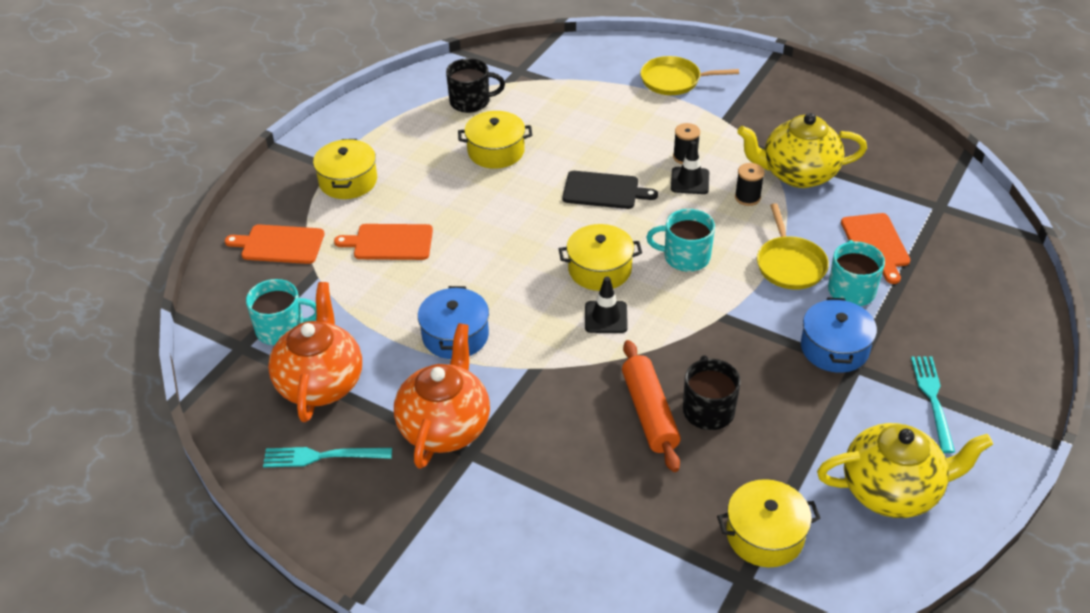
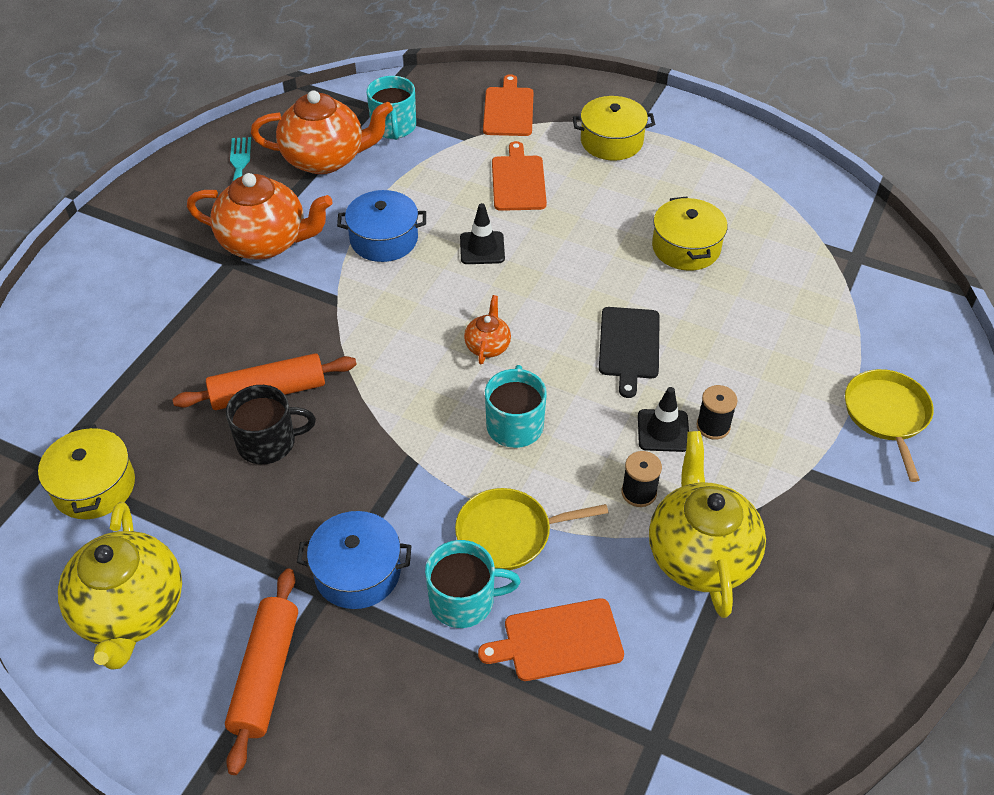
camera: 85 degrees right, 5 degrees up
black mug [446,58,505,113] -> none
yellow pot [559,224,642,291] -> orange teapot [464,295,511,364]
black traffic cone [585,277,628,333] -> black traffic cone moved to [460,203,505,264]
turquoise fork [911,356,955,453] -> orange rolling pin [225,568,298,775]

